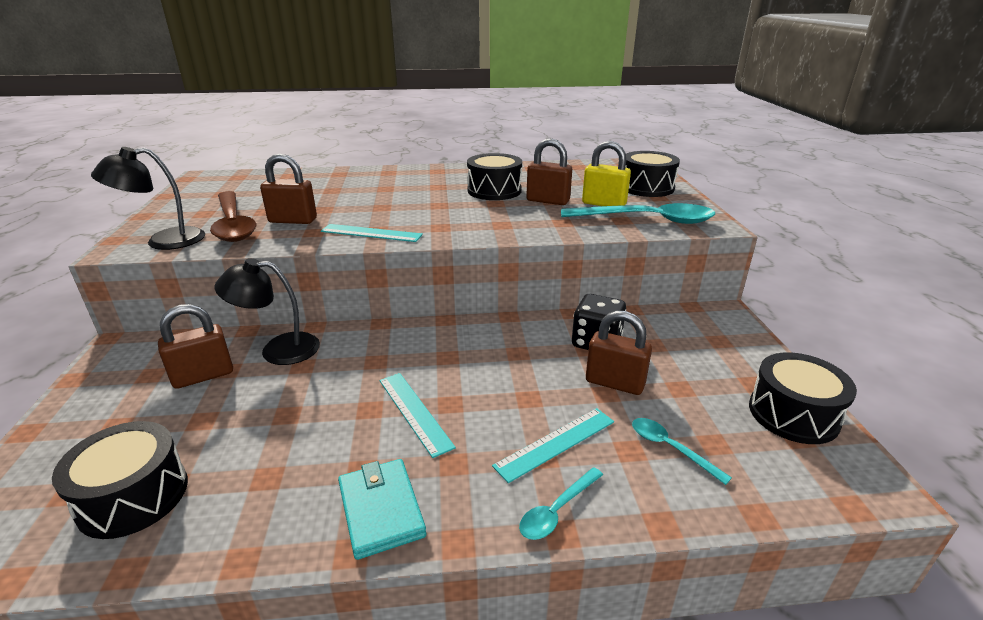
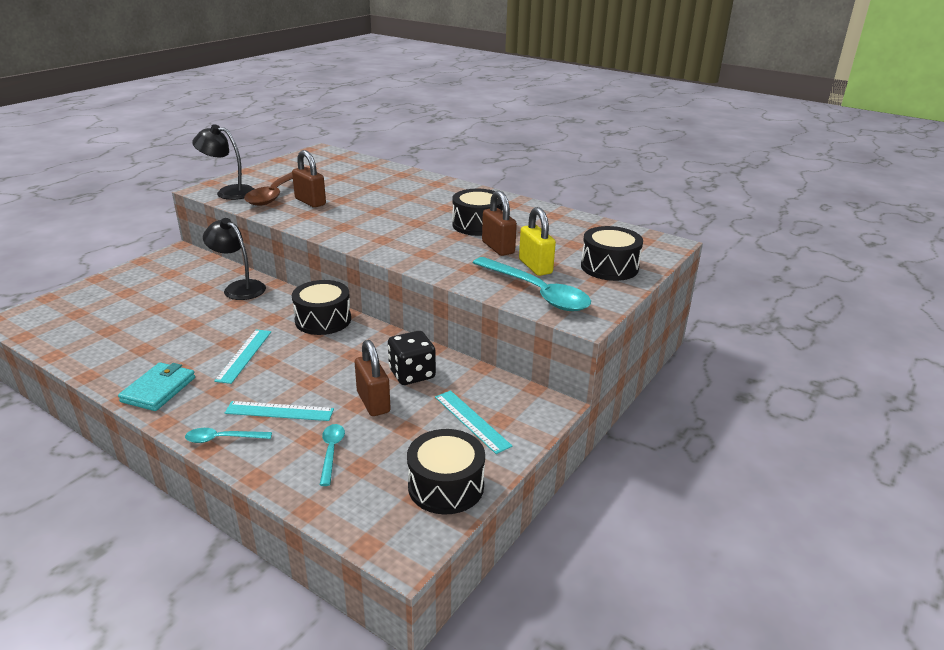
camera: 40 degrees right, 0 degrees up
black drum [52,421,188,539] -> black drum moved to [292,280,351,335]
brown padlock [158,304,233,389] -> none
turquoise ruler [321,224,423,242] -> turquoise ruler moved to [435,390,512,454]

